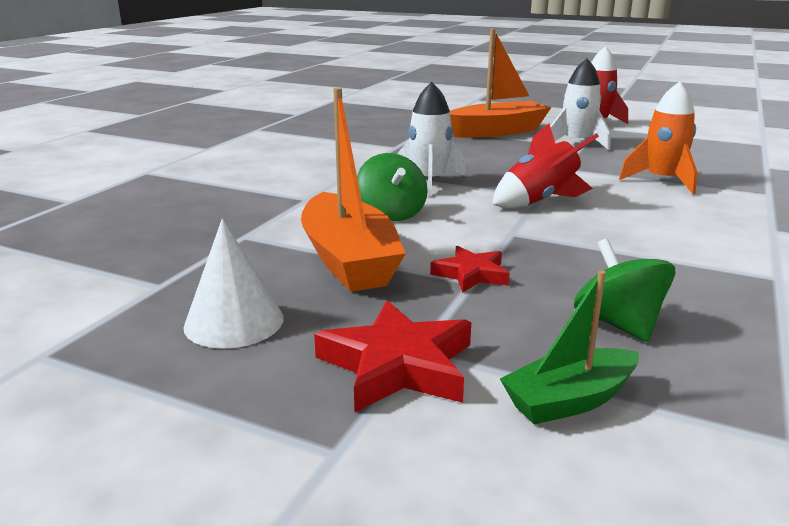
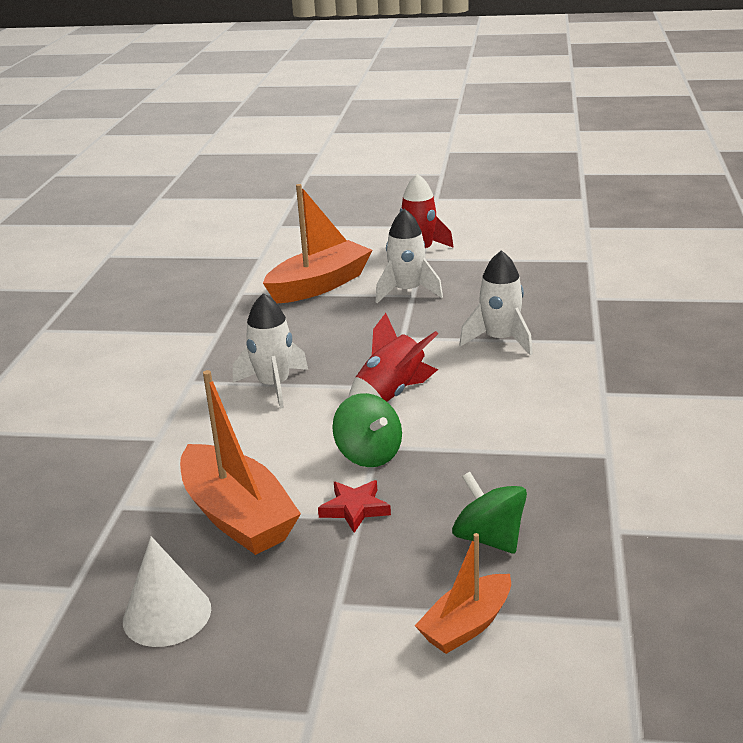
camera: 15 degrees left, 5 degrees up
red star [314,300,471,412] -> none
green spinning top [357,153,428,221] -> green spinning top moved to [332,393,402,467]
green boat [500,270,639,424] -> orange boat [415,533,511,654]
orange rocket [619,81,697,194] -> white rocket [459,250,533,355]

